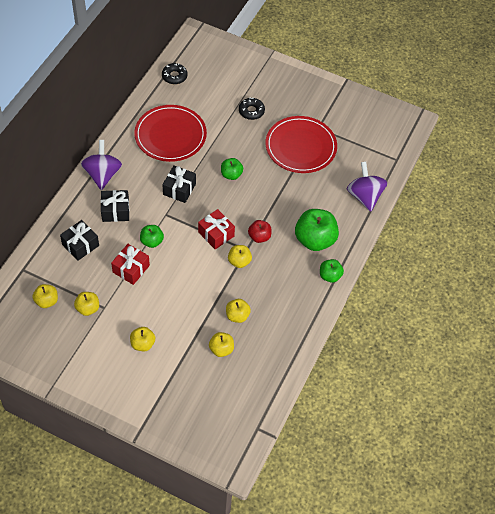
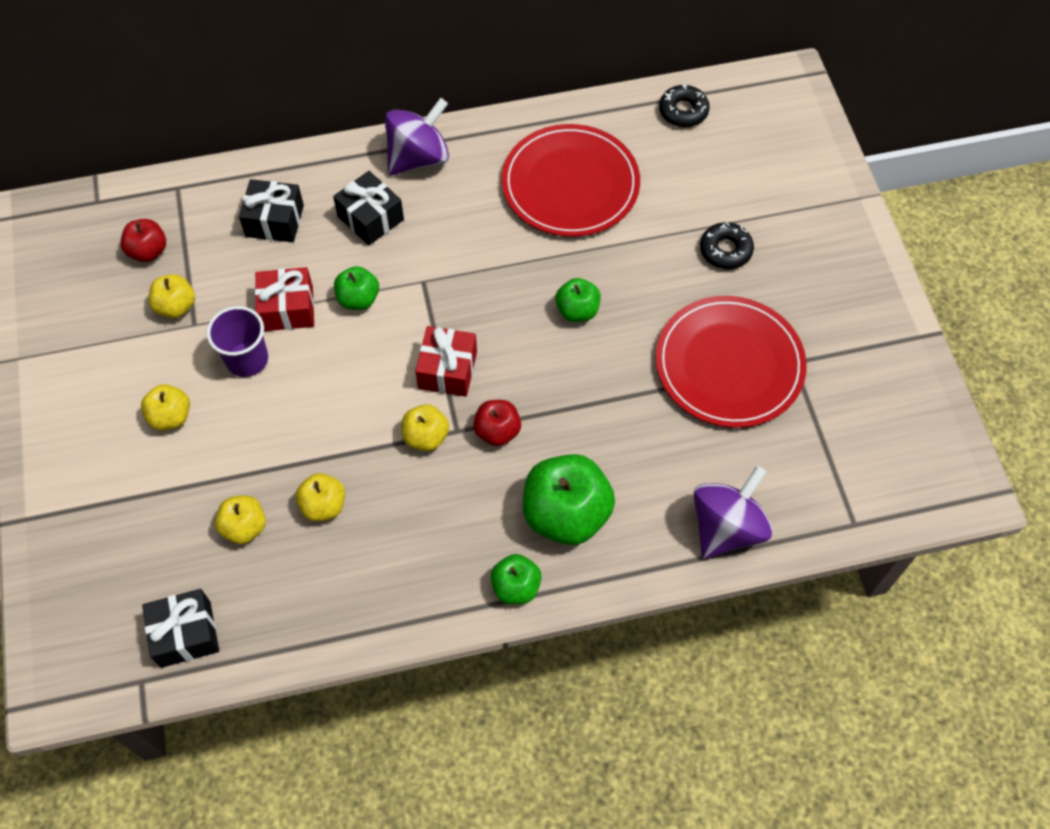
camera: 55 degrees right, 5 degrees up
yellow apple [32,284,58,308] -> red apple [120,219,166,262]
black gift [162,165,196,203] -> black gift moved to [142,589,219,668]
none -> purple cup [207,306,268,377]

